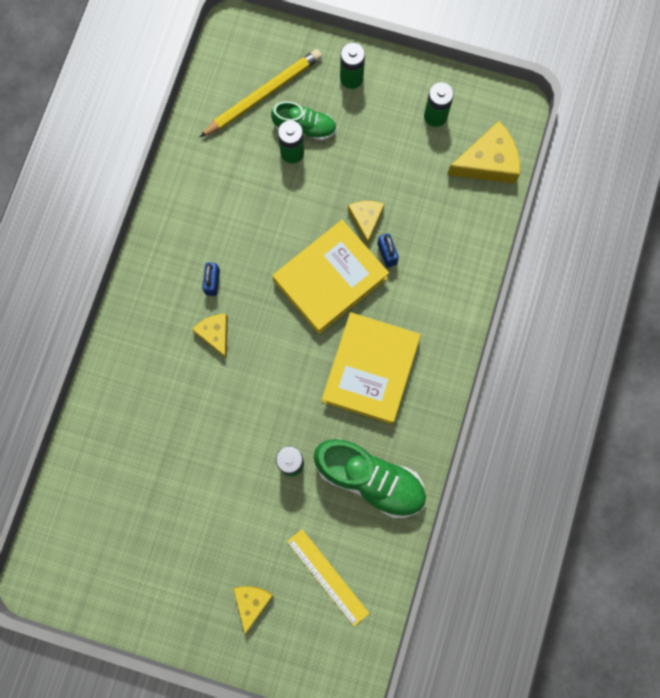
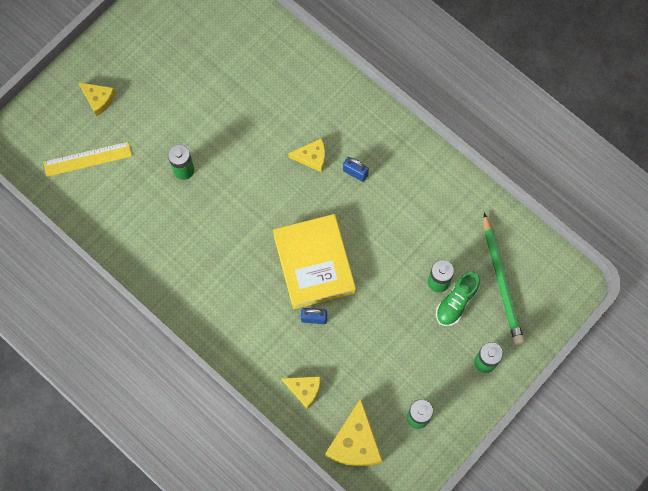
camera: 115 degrees right, 5 degrees down
yellow pencil [200,49,322,137] -> green pencil [484,213,524,345]
green shoe [314,439,426,518] -> none
yellow book [322,312,421,424] -> none
yellow cheese [348,201,384,245] -> yellow cheese moved to [282,376,320,409]

